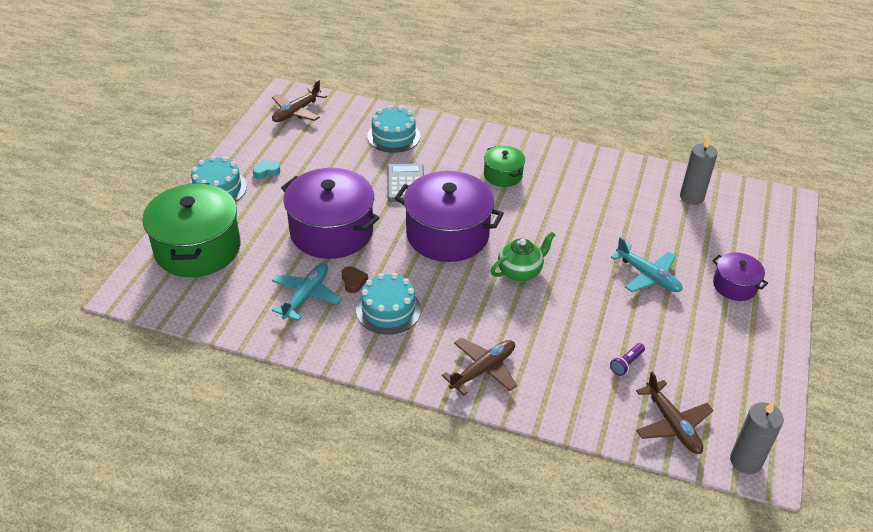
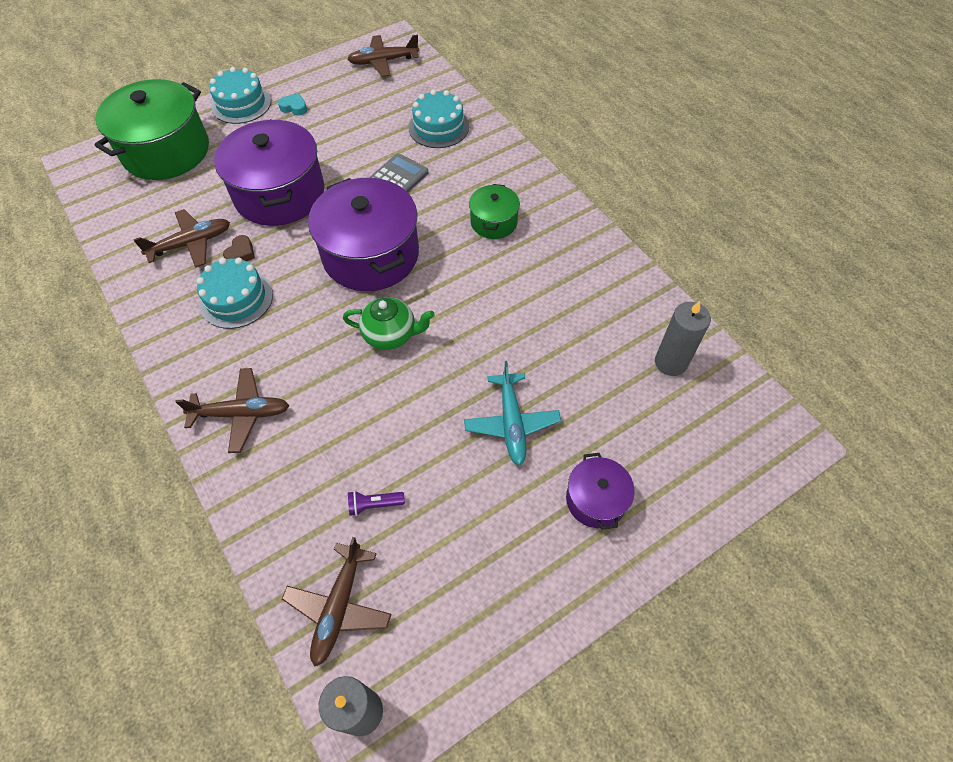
camera: 40 degrees right, 15 degrees up
turquoise plane [272,263,342,321] -> brown plane [133,209,230,268]

